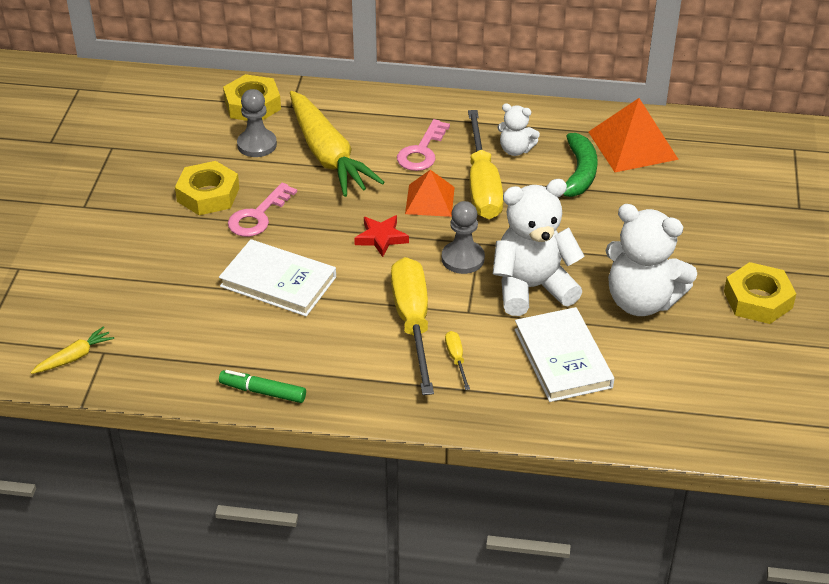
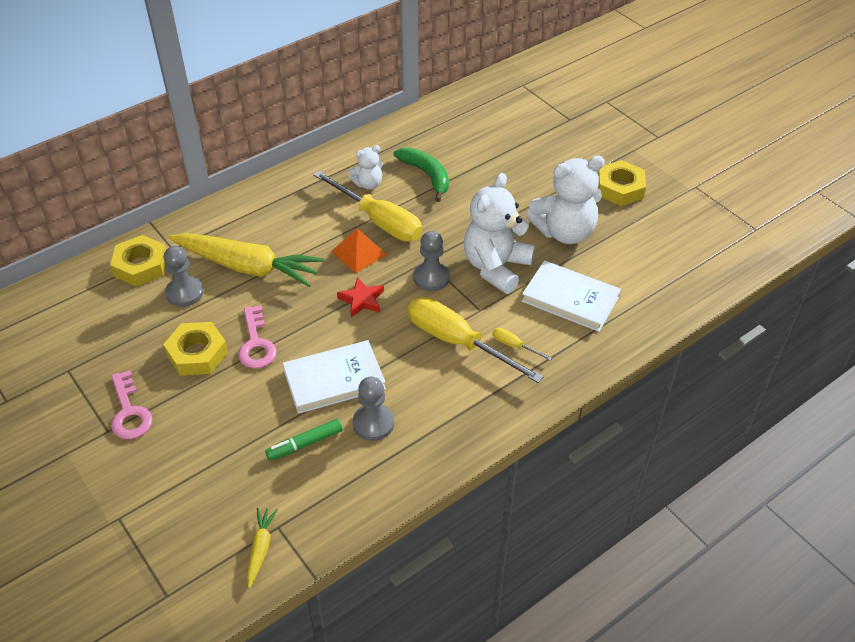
camera: 45 degrees left, 5 degrees up
green marker [219,370,306,403] -> green marker moved to [265,419,343,461]
pink key [397,119,450,171] -> pink key moved to [111,370,152,439]
orange pyramid [588,98,679,172] -> none
none -> grey pawn [353,376,394,441]

